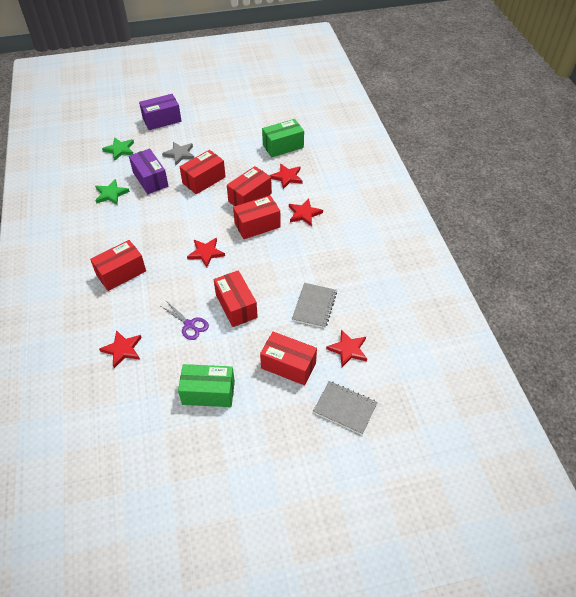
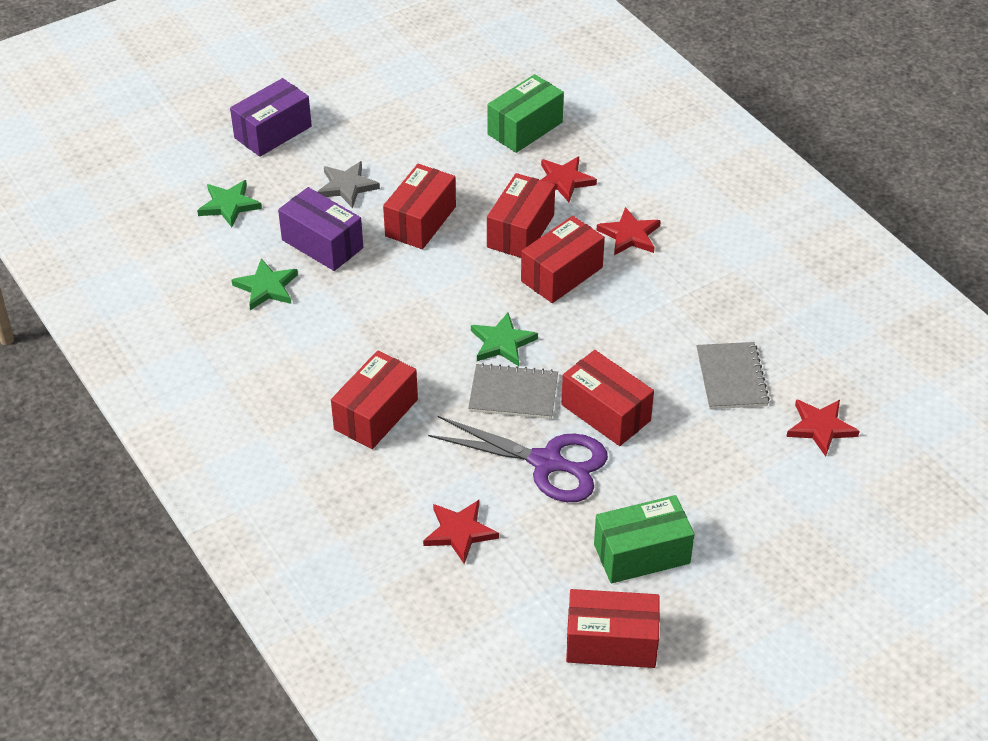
camera: 20 degrees left, 5 degrees down
purple scissors [161,302,209,340] -> purple scissors [428,416,608,502], size x1.76
red star [187,238,225,268] -> green star [471,313,538,366]
red box [260,332,317,385] -> red box moved to [566,589,660,668]
grey notebook [313,381,378,435] -> grey notebook moved to [468,363,558,419]

